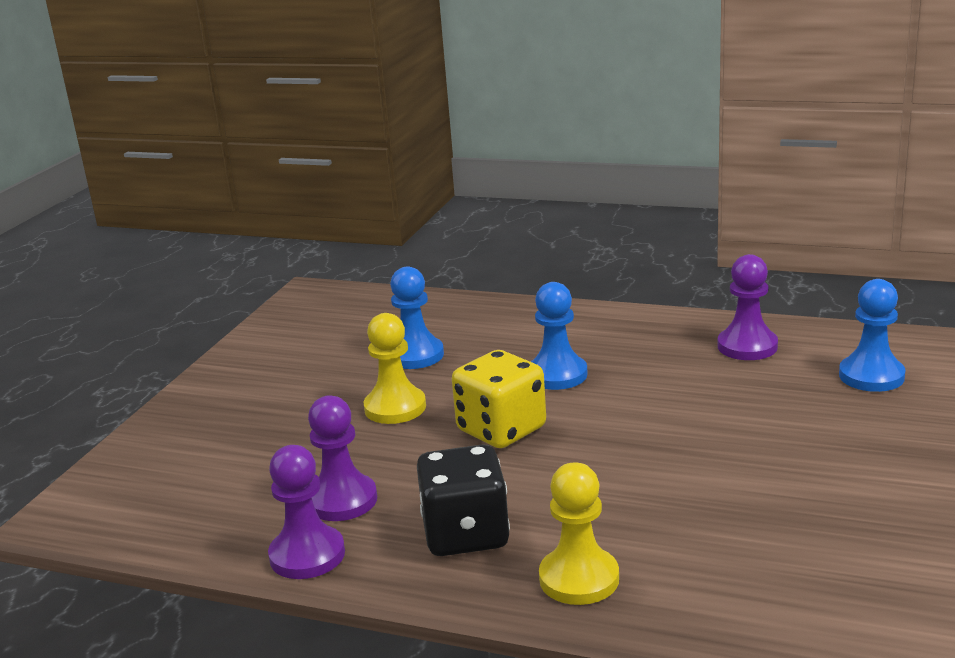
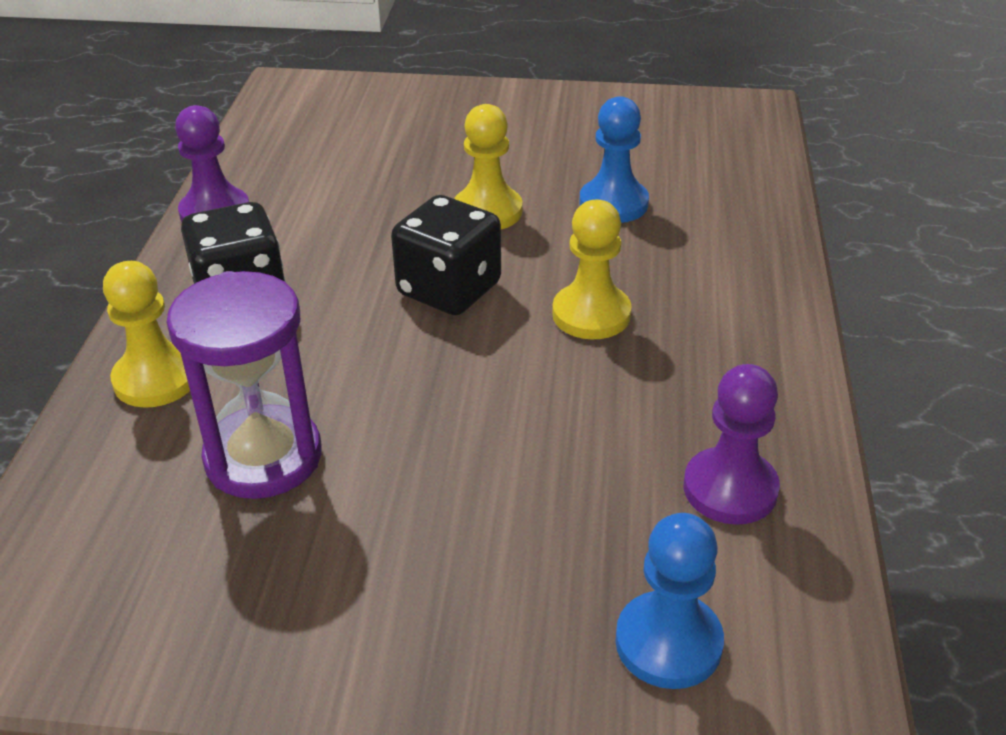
camera: 75 degrees right, 15 degrees up
purple pawn [308,395,377,521] -> none
yellow dice [452,350,546,448] -> black dice [391,195,501,315]
blue pawn [531,282,588,390] -> yellow pawn [552,200,632,339]
none -> purple hourglass [167,271,322,499]

